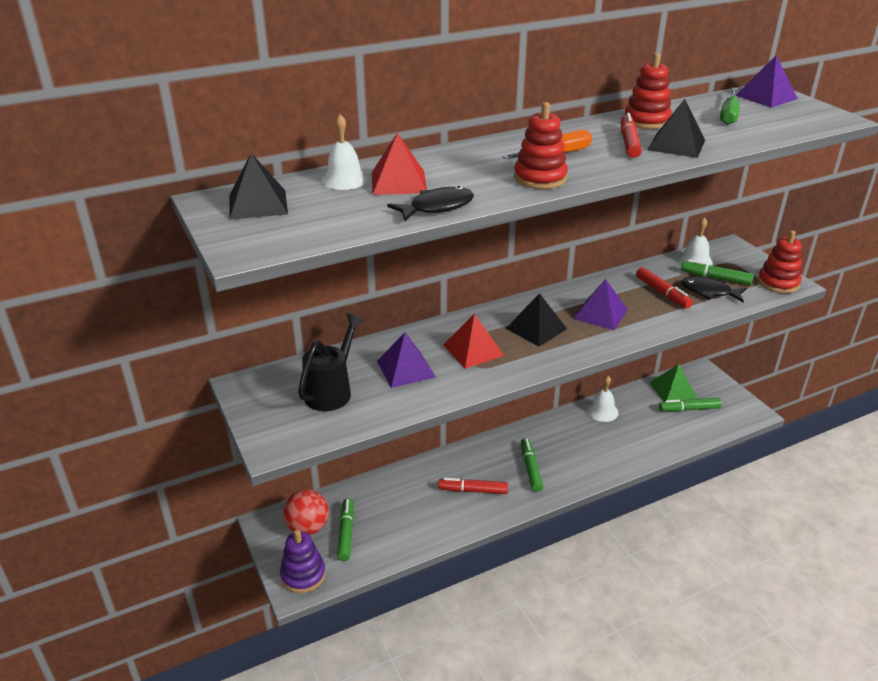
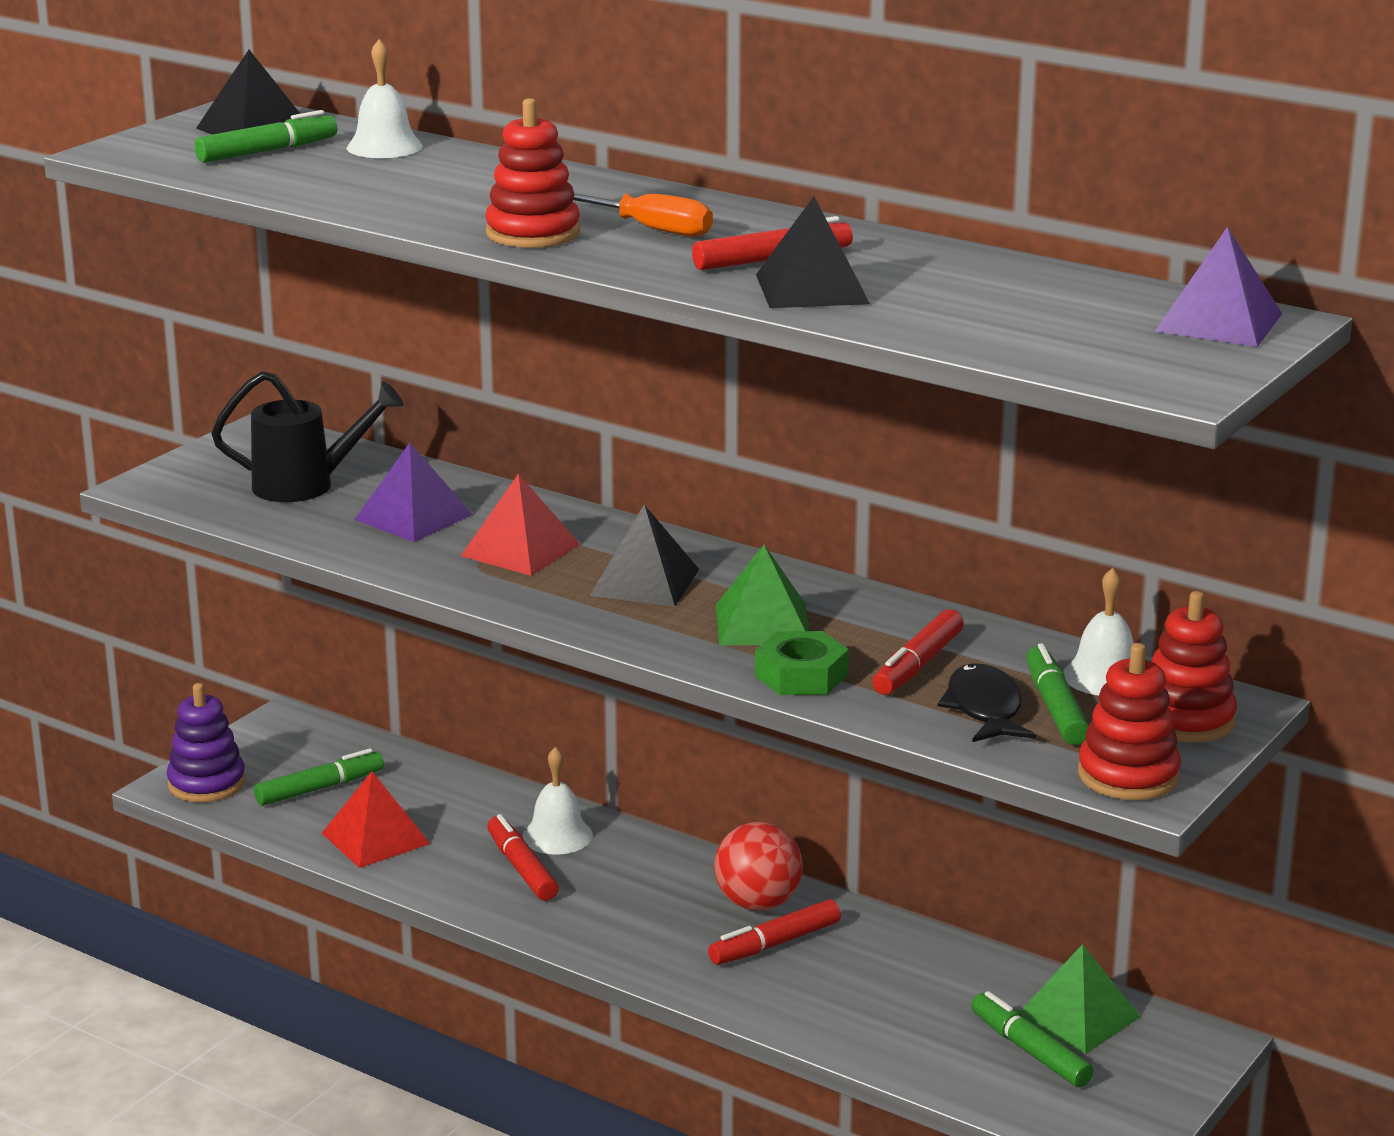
camera: 60 degrees right, 10 degrees down
red ball [283,489,329,535] -> red ball moved to [714,822,803,911]
red pyramid [372,133,427,195] -> red pyramid moved to [322,771,430,868]
black fish [387,186,474,221] -> none
green marker [521,438,543,492] -> green marker moved to [194,110,337,163]
purple pyramid [573,279,628,330] -> green pyramid [716,545,810,646]
white bell [587,376,619,422] -> white bell moved to [522,747,593,855]
red stacking toy [624,53,672,129] -> red stacking toy moved to [1152,591,1237,742]
green screwdriver [720,87,740,125] -> none
none -> red marker [708,899,841,965]
none -> green nut [755,631,849,695]

